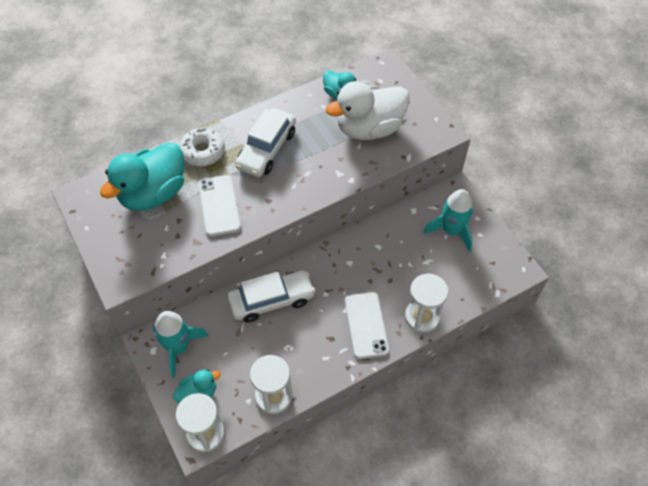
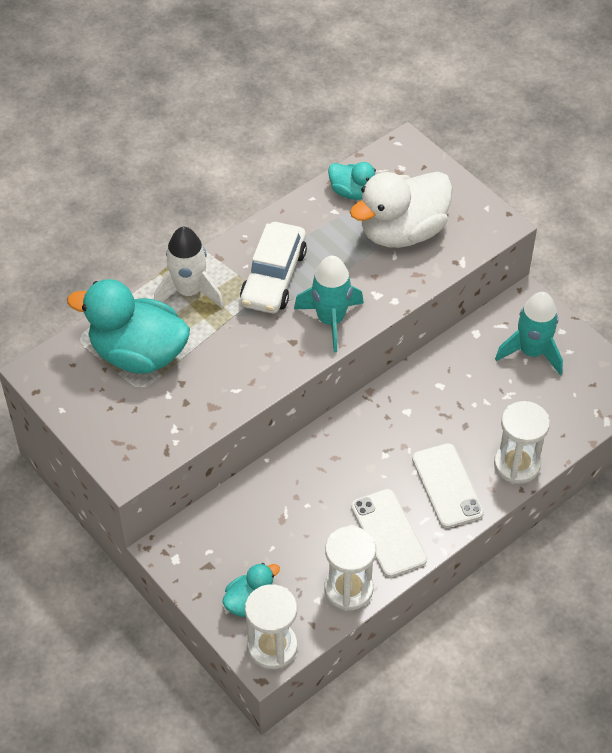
camera: 10 degrees left, 5 degrees down
turquoise duck [100,142,184,211] -> turquoise duck turned 75 degrees clockwise [67,279,190,374]
turquoise rocket [153,311,208,378] -> turquoise rocket moved to [294,256,364,352]
white donut [179,128,225,167] -> white rocket [154,227,224,308]
white phone [198,175,241,237] -> white phone moved to [351,489,427,577]
white car [228,270,315,323] -> none

